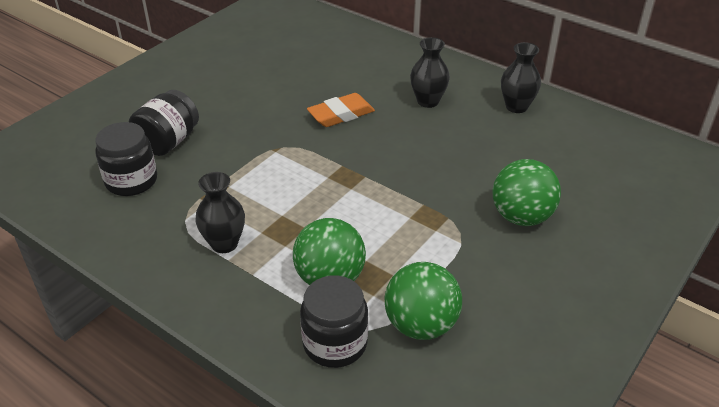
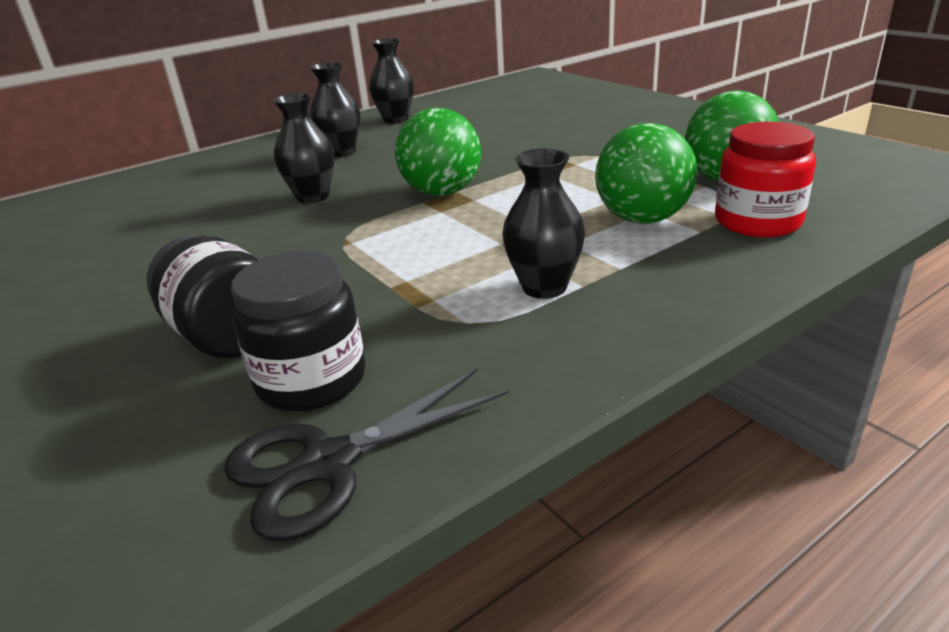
camera: 70 degrees left, 10 degrees down
black jar [300,275,368,368] -> red jar [715,122,816,237]
orange eraser [307,93,375,127] -> black vase [273,93,334,204]
green ball [492,159,561,226] -> green ball moved to [395,108,481,196]
none -> black scissors [224,368,509,541]

